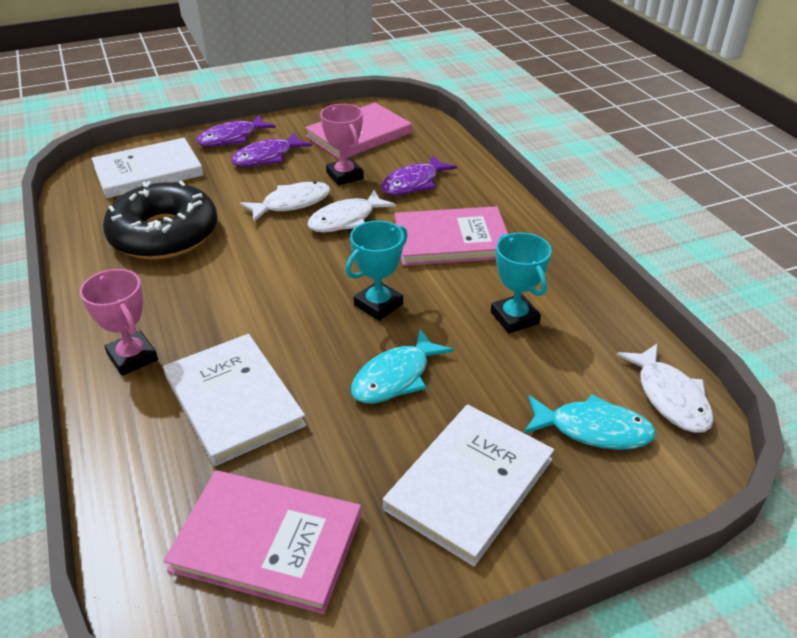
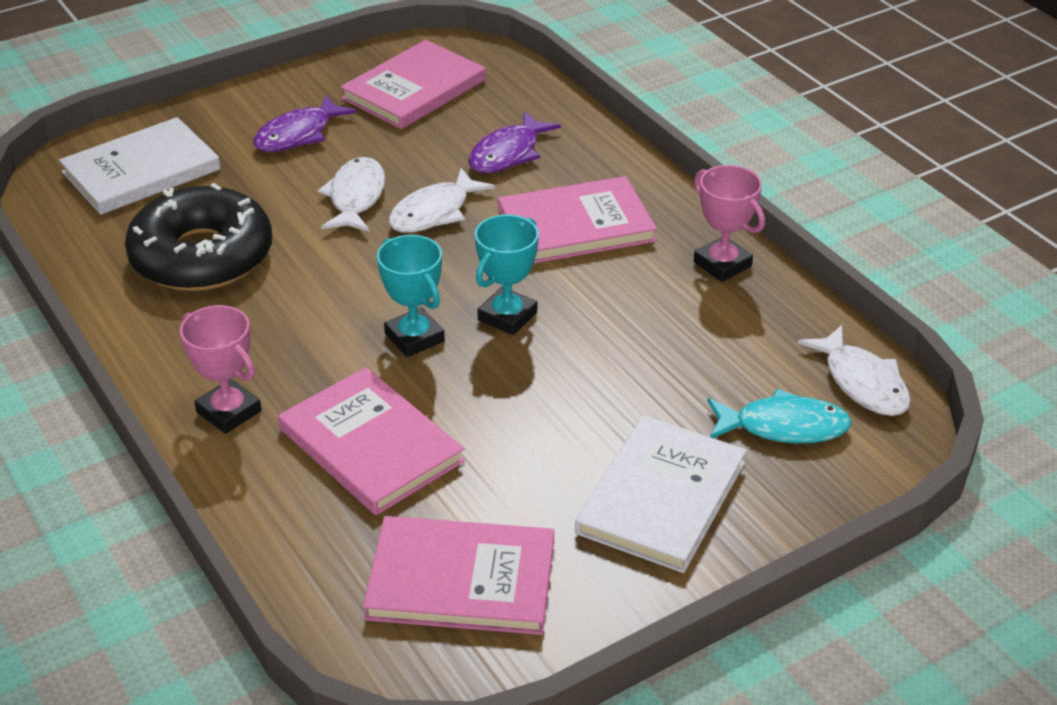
camera: 10 degrees left, 0 degrees up
white book [163,334,306,466] -> pink book [278,367,465,515]
purple fish [196,114,276,147] -> none
white fish [240,181,331,222] -> white fish turned 45 degrees counterclockwise [317,157,385,232]
pink trophy [320,104,364,185] -> pink trophy moved to [694,165,765,282]
turquoise fish [351,329,454,403] -> none
turquoise trophy [491,232,552,333] -> turquoise trophy moved to [377,235,445,357]

